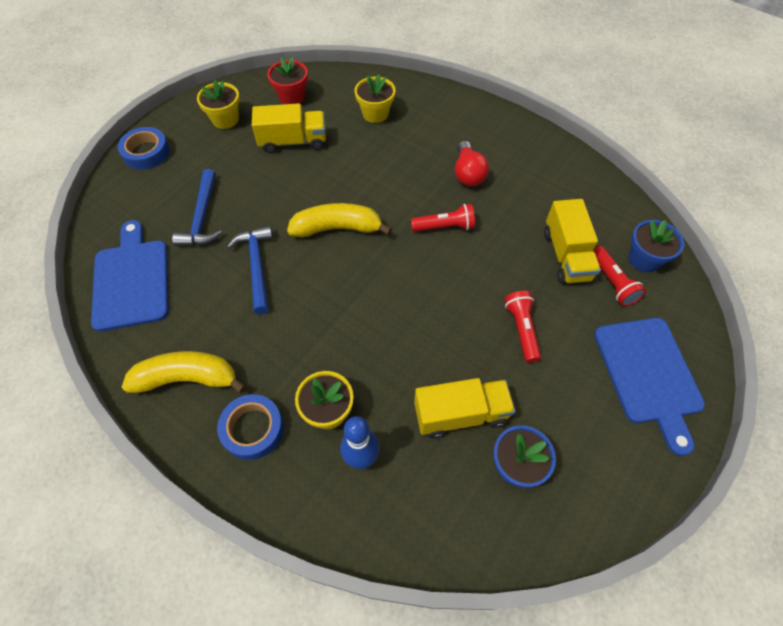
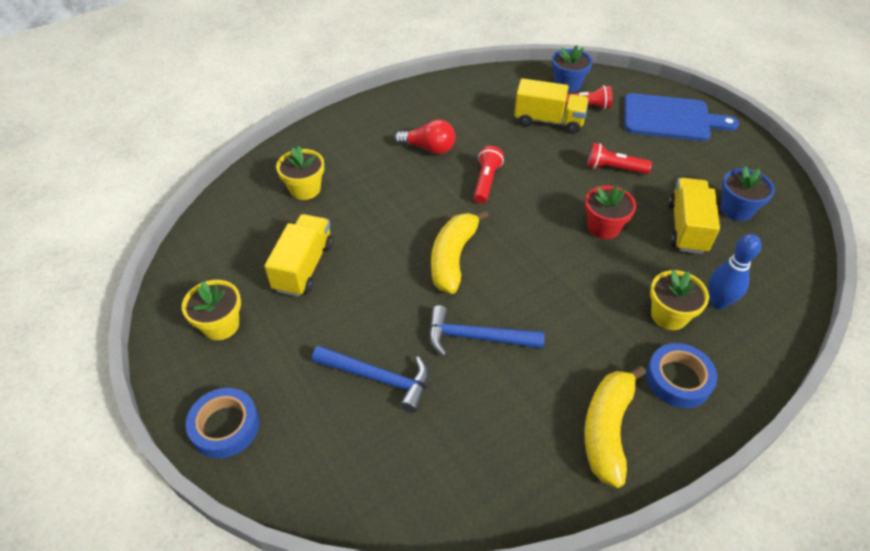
camera: 70 degrees left, 10 degrees down
blue cutting board [91,220,169,332] -> none
red flower pot [267,57,308,104] -> red flower pot moved to [585,186,636,239]

